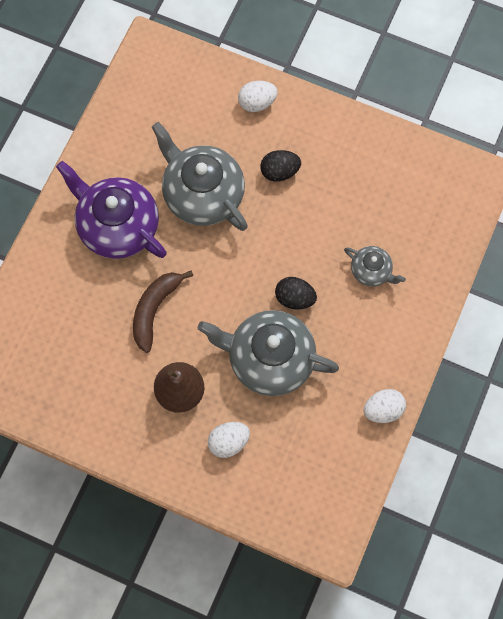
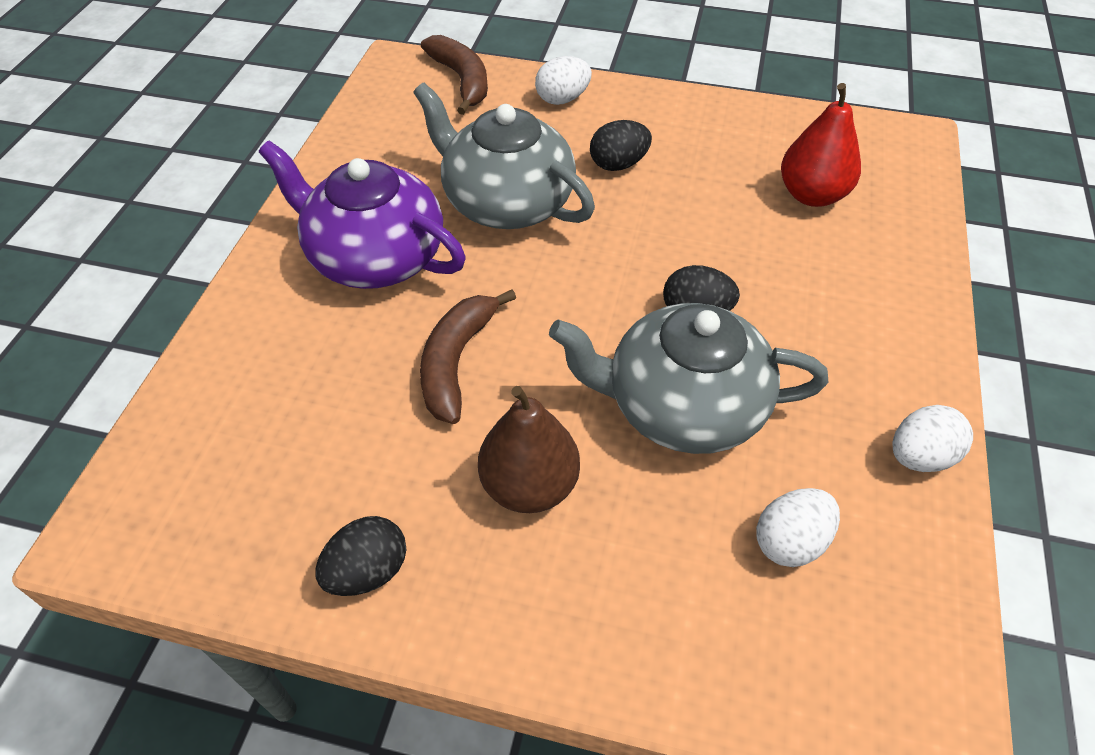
camera: 10 degrees left, 20 degrees down
white egg [208,422,250,458] -> white egg moved to [756,488,840,567]
grey teapot [344,246,406,286] -> none
none -> black egg [315,516,406,596]
none -> brown banana [421,35,488,115]
none -> red pear [781,83,861,207]

